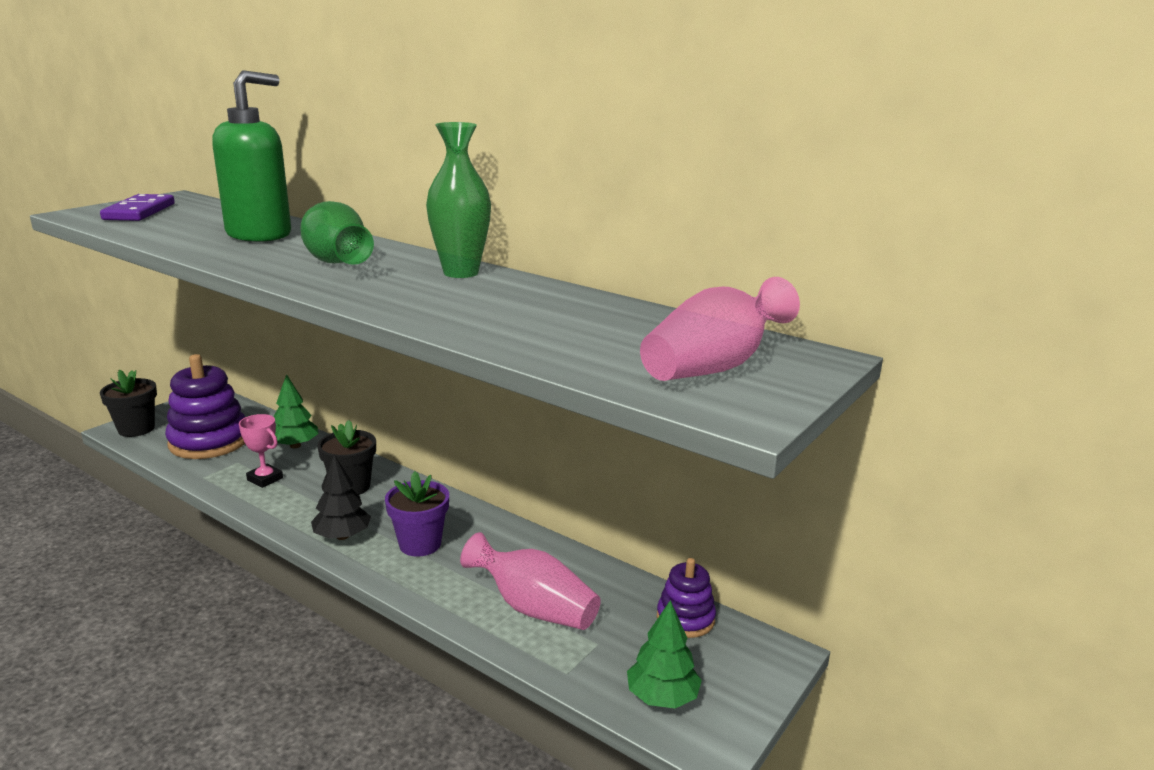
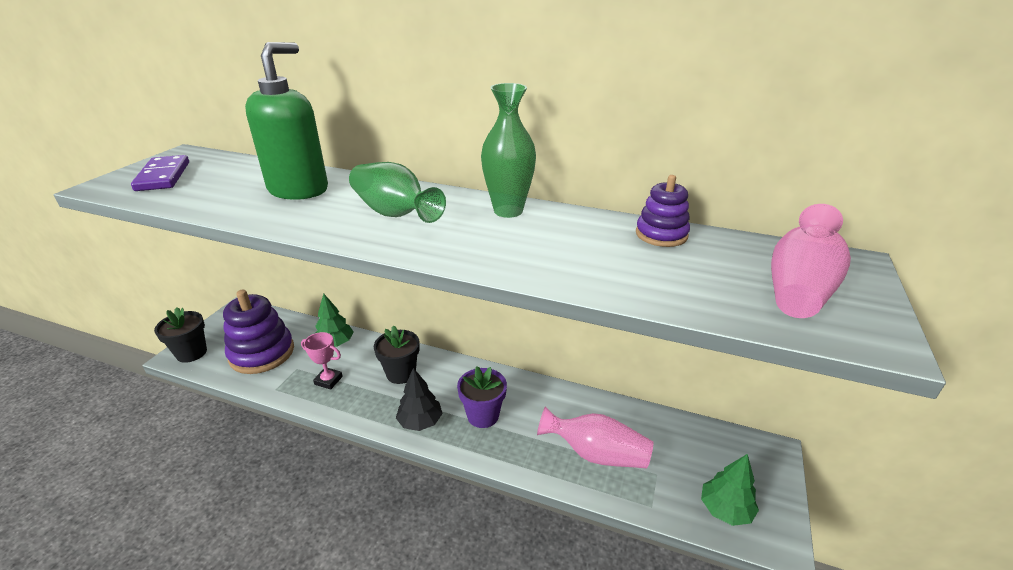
camera: 15 degrees left, 10 degrees up
purple stacking toy [657,558,716,638] -> purple stacking toy moved to [636,175,690,247]

